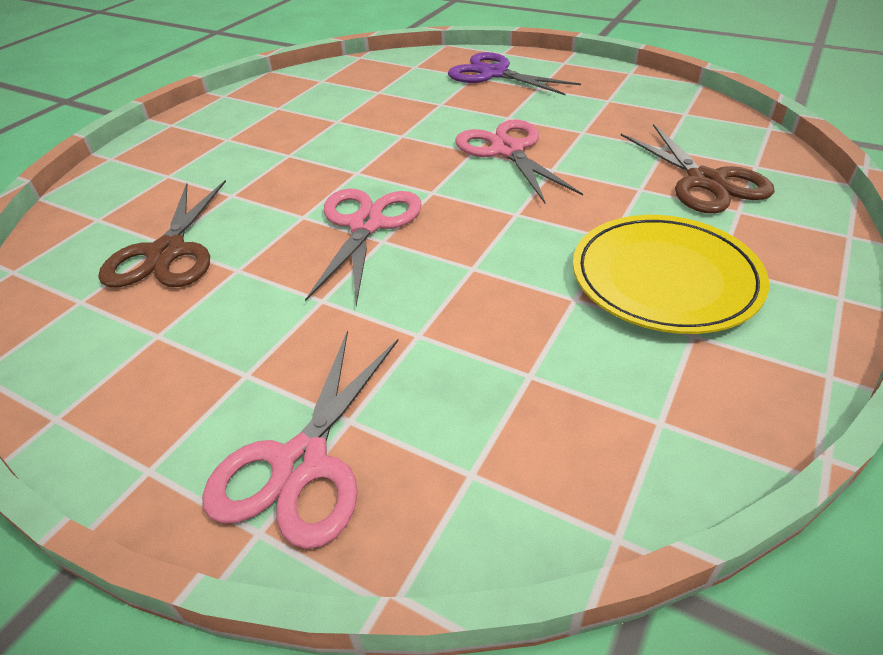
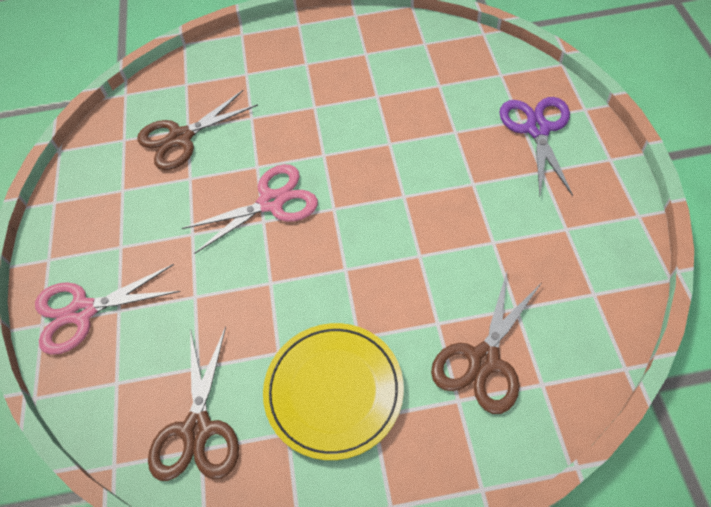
camera: 55 degrees right, 15 degrees up
pink scissors [455,120,583,203] -> none
none -> brown scissors [148,326,239,481]

